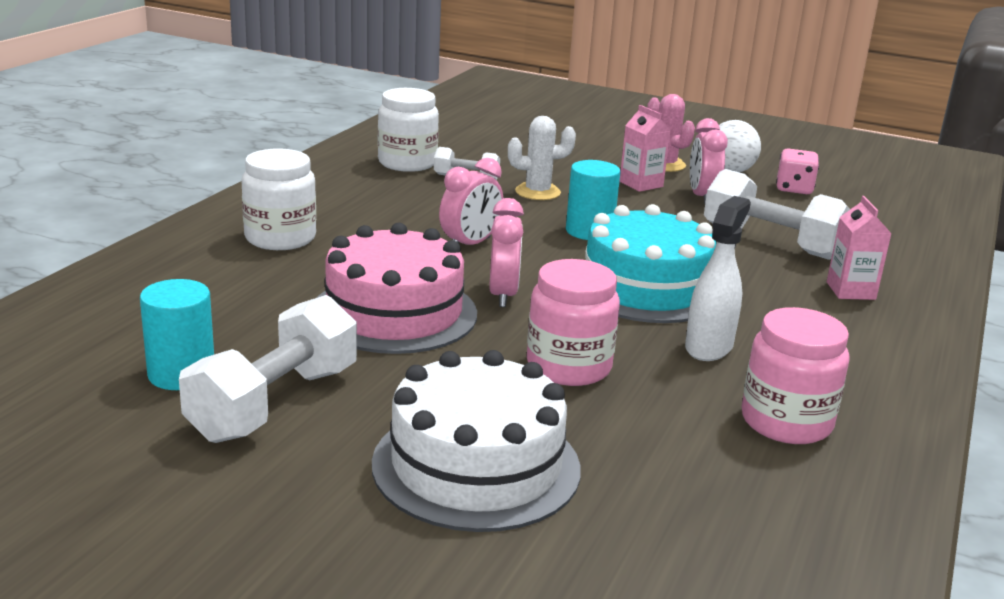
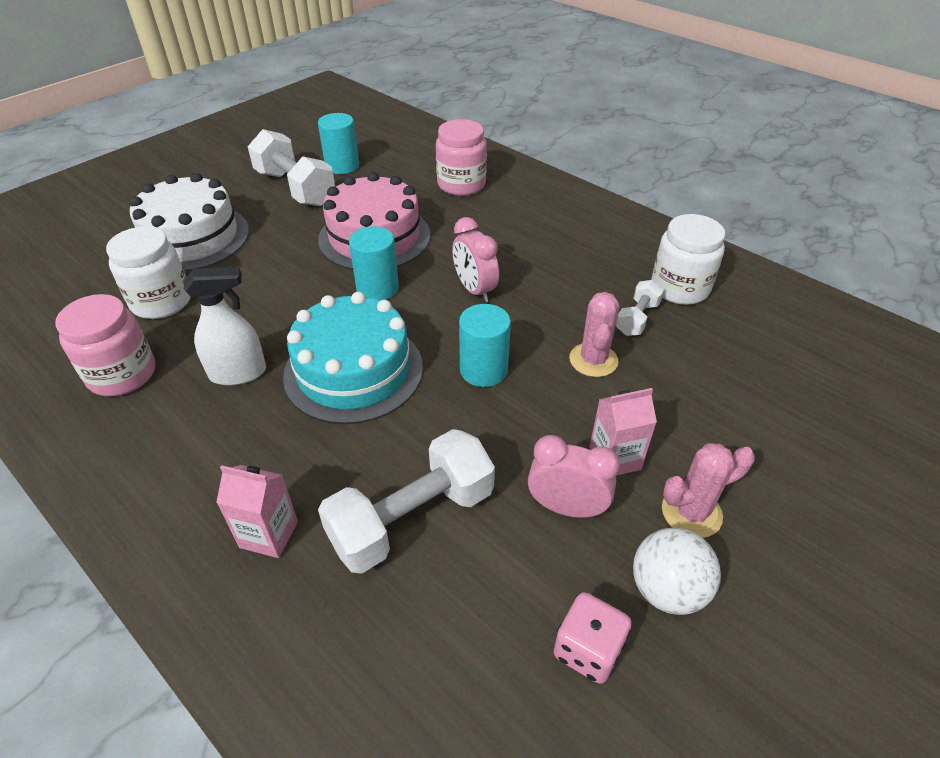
camera: 110 degrees right, 20 degrees up
white jar [242,148,316,250] -> white jar moved to [106,226,191,319]
pink clock [489,198,524,307] -> turquoise cylinder [349,226,399,301]
white cactus [508,116,576,200] -> pink cactus [569,292,619,377]
pink jar [527,259,620,386] -> pink jar moved to [436,119,487,196]
white spray bottle [685,196,751,361] -> white spray bottle turned 60 degrees counterclockwise [184,267,266,386]

